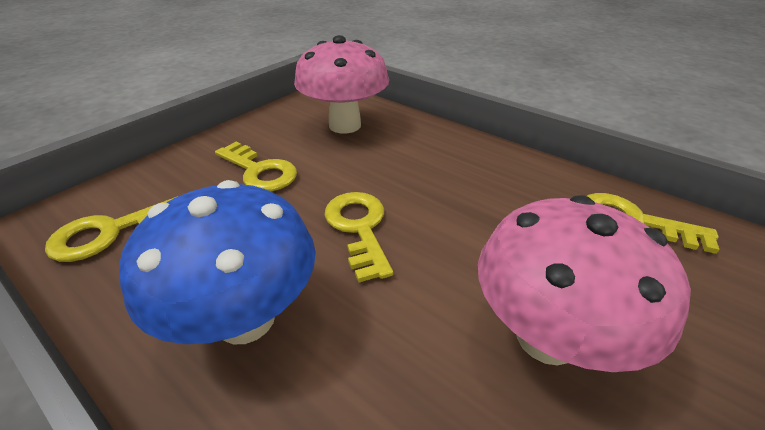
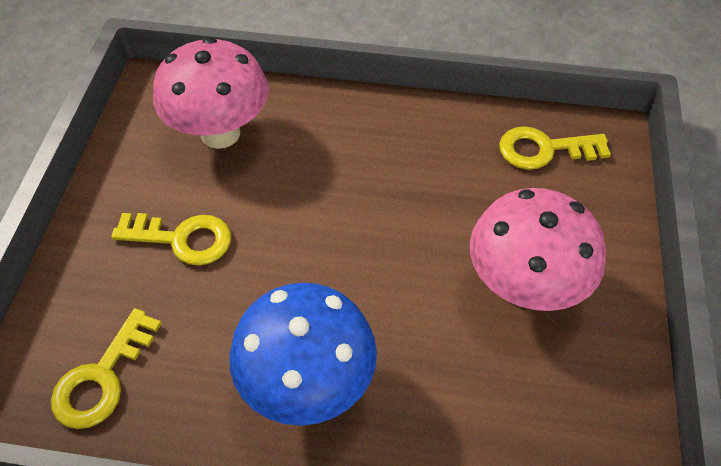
camera: 30 degrees left, 15 degrees up
yellow key [325,192,393,282] -> none

